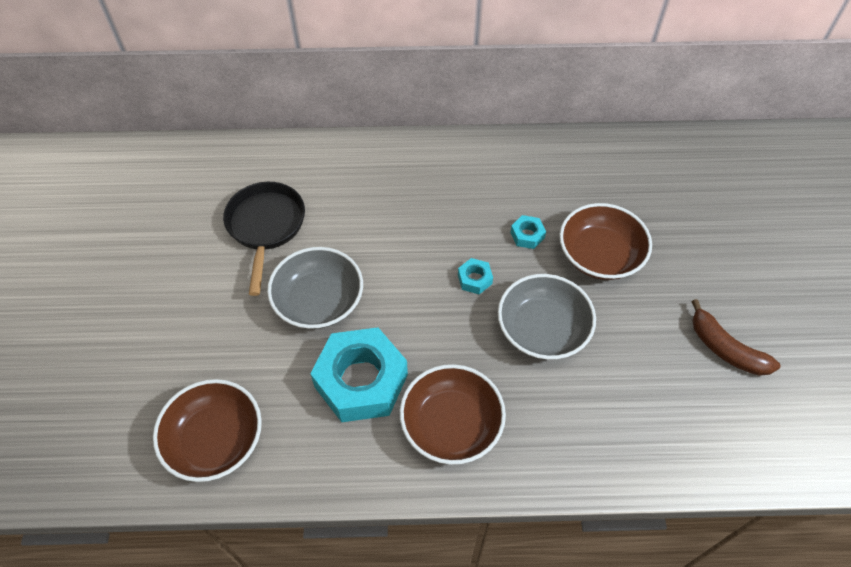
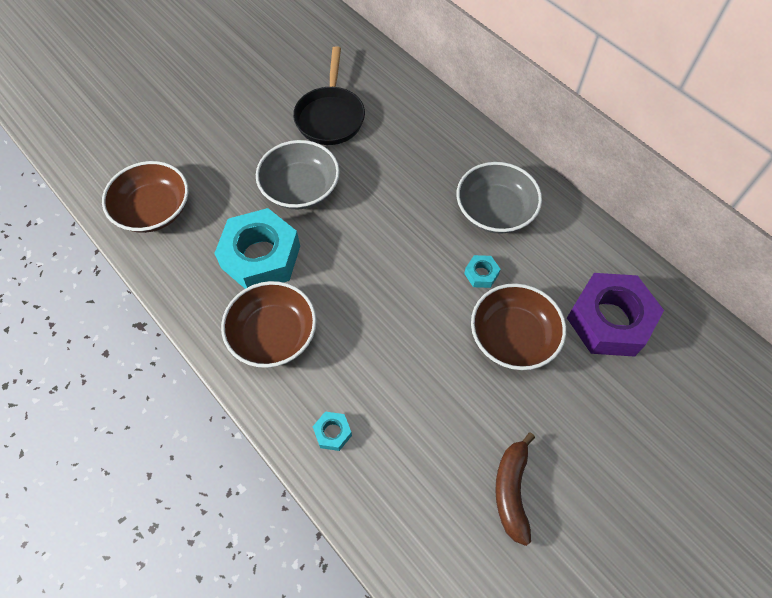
camera: 50 degrees right, 5 degrees up
black pan [223,182,305,296] -> black pan turned 135 degrees clockwise [293,46,365,145]
turquoise nut [458,258,493,294] -> turquoise nut moved to [313,412,352,451]
grey bowl [498,274,596,360] -> grey bowl moved to [457,162,542,234]
none -> purple nut [567,273,664,357]

